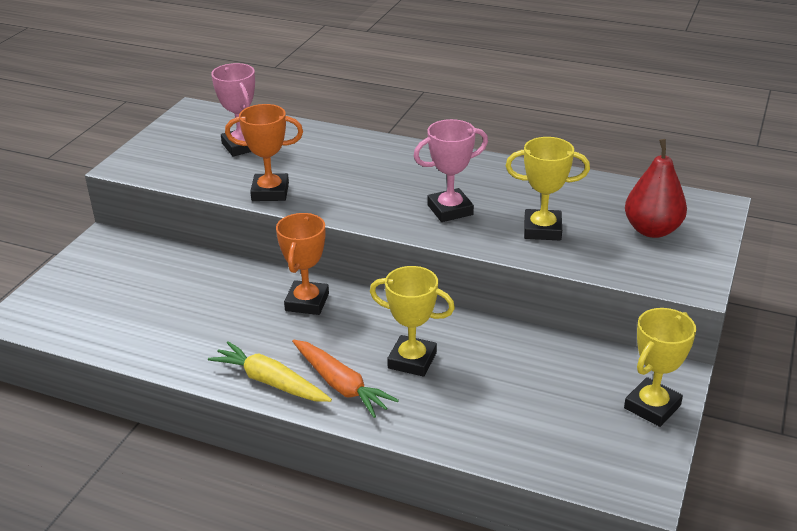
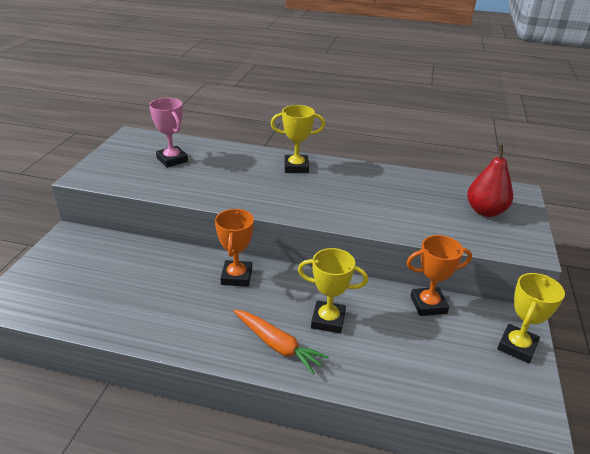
camera: 10 degrees left, 0 degrees up
yellow carrot [208,341,332,402] -> none
orange trophy [225,104,303,201] -> orange trophy moved to [406,235,472,316]
pink trophy [413,119,488,222] -> none
yellow trophy [506,137,590,240] -> yellow trophy moved to [271,105,325,173]

